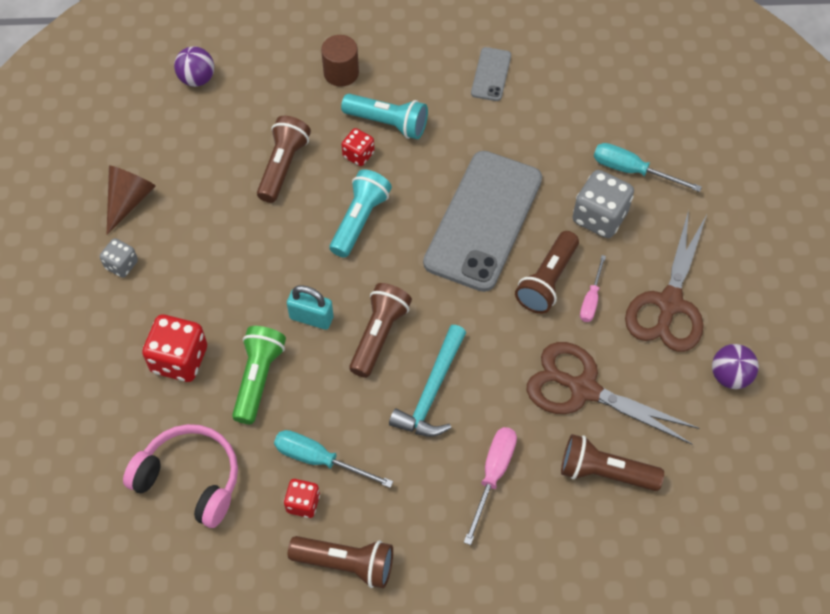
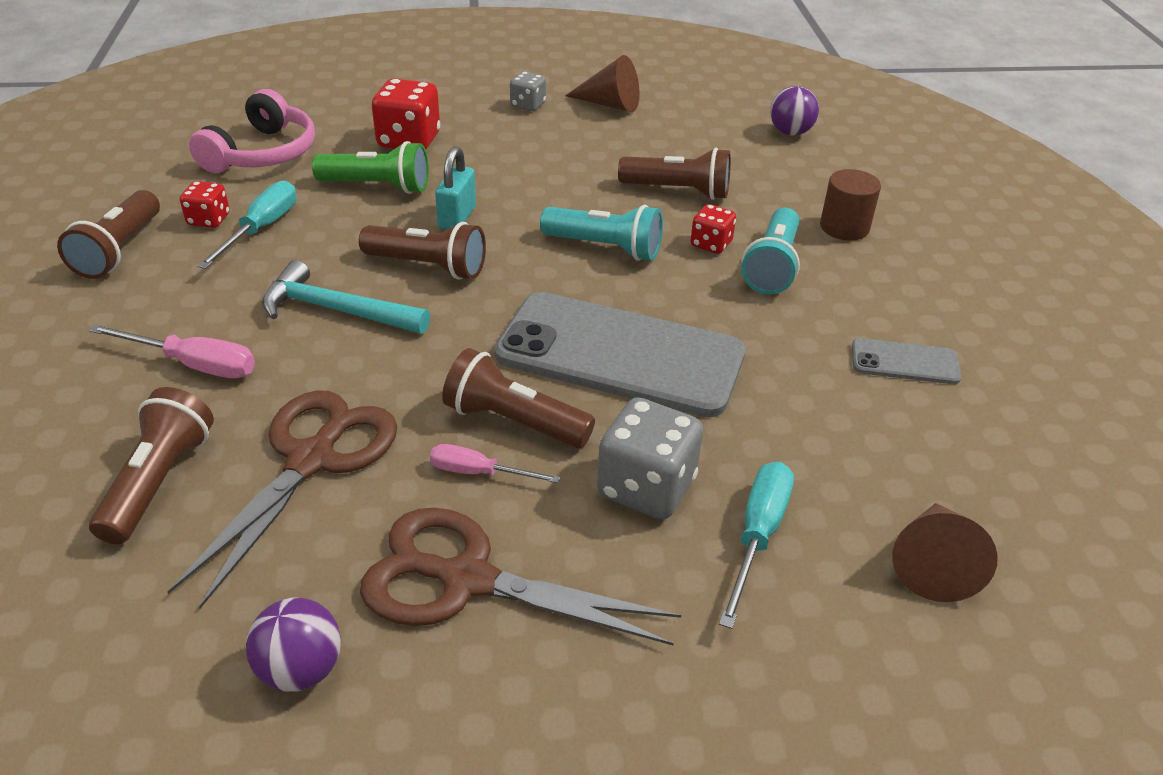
camera: 85 degrees right, 20 degrees down
none -> brown cone [892,503,998,602]

